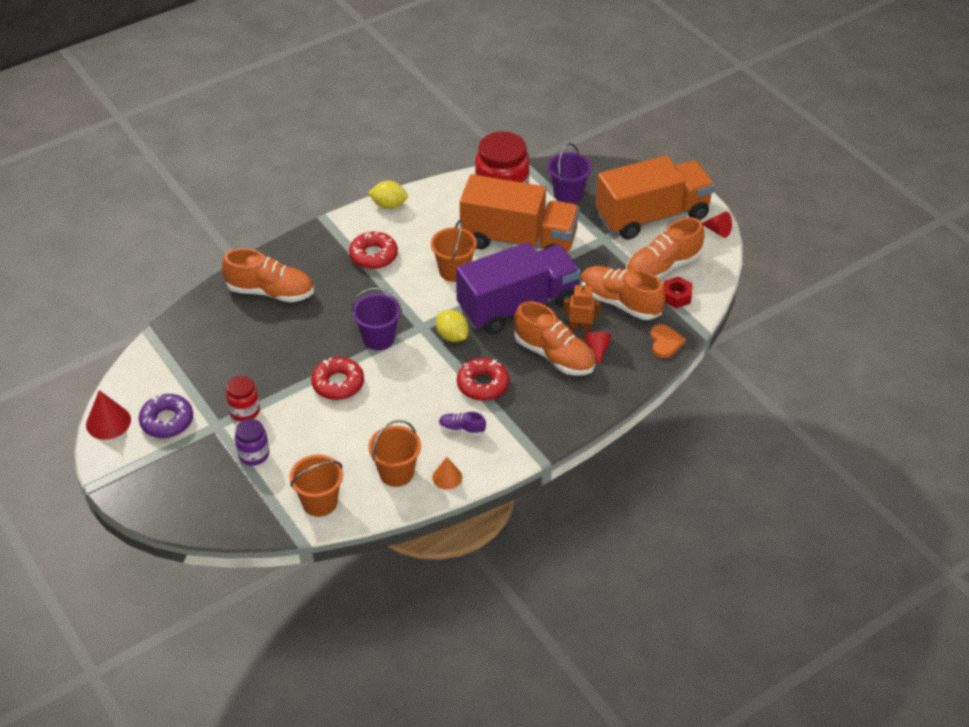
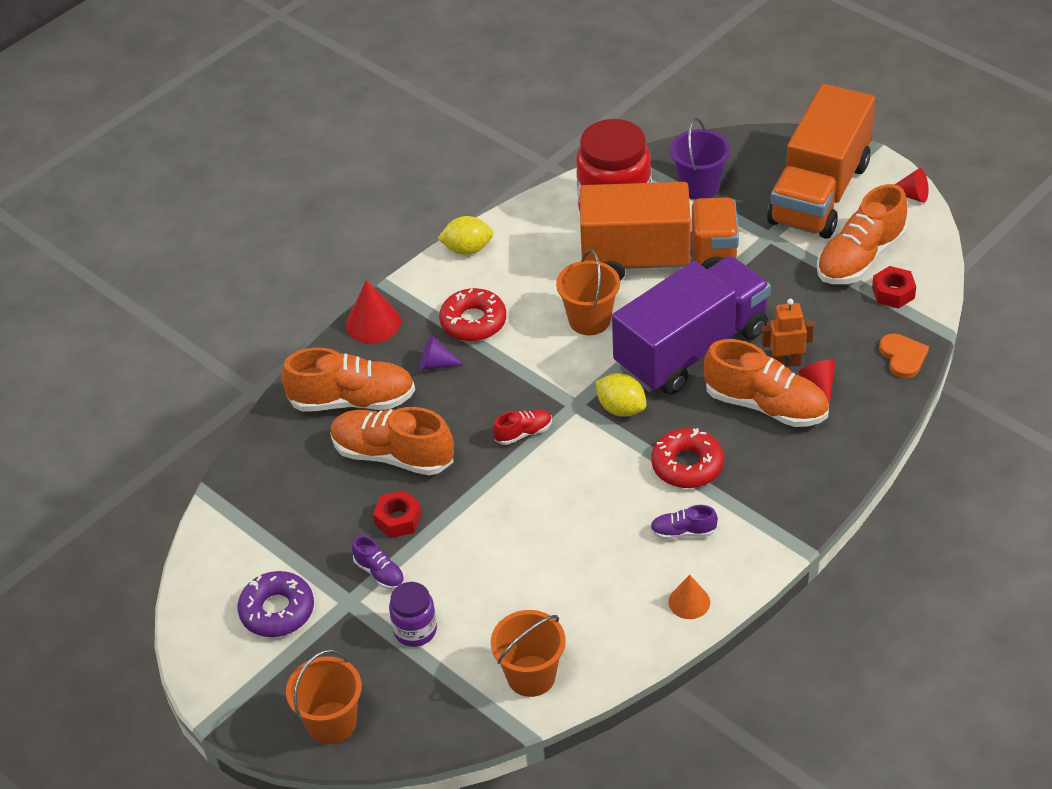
camera: 10 degrees left, 0 degrees up
red cone [86,390,131,440] -> red cone moved to [346,280,401,344]
red jar [226,376,260,421] -> purple shoe [352,536,405,590]
red donut [311,357,364,400] -> none
purple bucket [351,288,402,350] -> red shoe [493,409,552,445]
orange bucket [369,420,421,487] -> orange bucket moved to [286,649,362,744]
orange shoe [580,266,666,320] -> orange shoe moved to [330,407,454,476]
orange truck [596,155,715,240] -> orange truck turned 150 degrees clockwise [767,84,875,239]
none -> red nut [373,490,422,538]
none -> purple cone [420,335,464,370]

